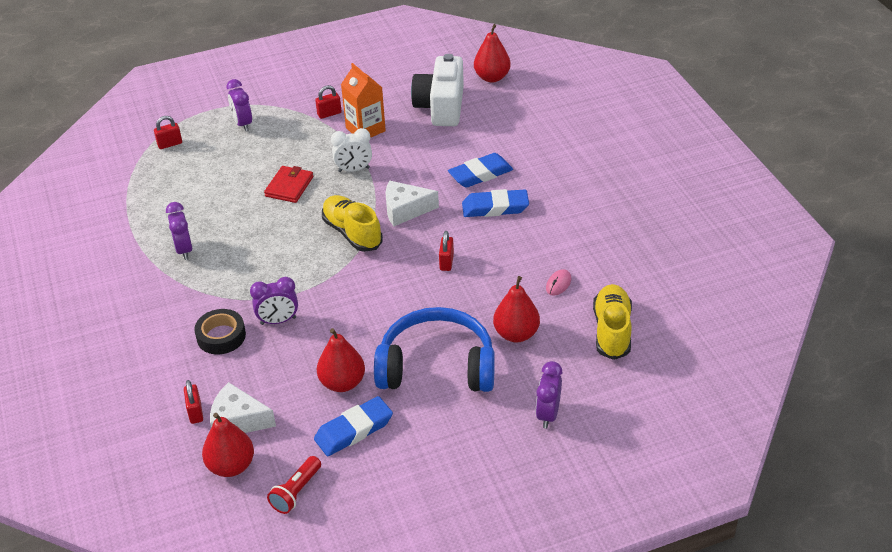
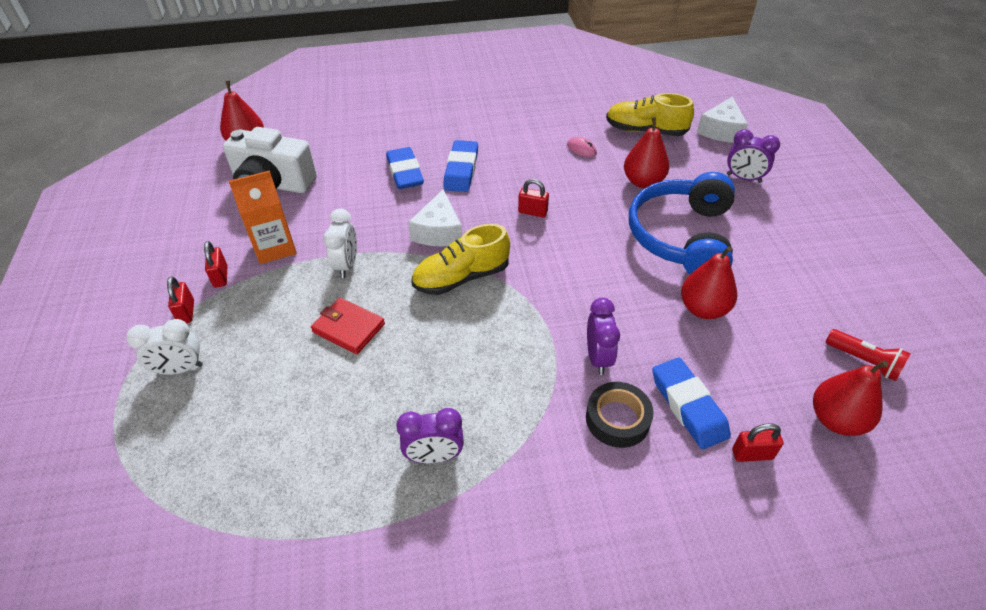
camera: 80 degrees left, 5 degrees up
red padlock [154,116,182,149] -> red padlock moved to [167,276,194,323]
white cheese [210,382,276,433] -> white cheese moved to [697,96,748,143]
purple clock [226,79,252,131] -> white clock [126,319,203,375]
blue eraser [314,396,393,456] -> blue eraser moved to [652,358,731,449]

